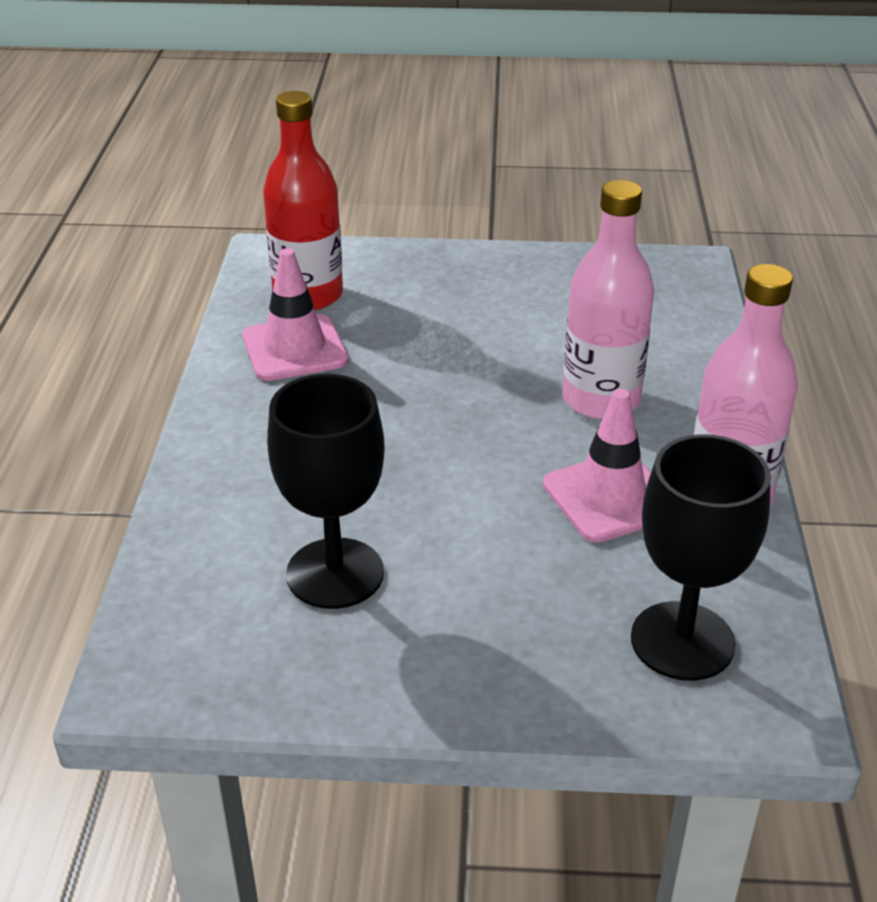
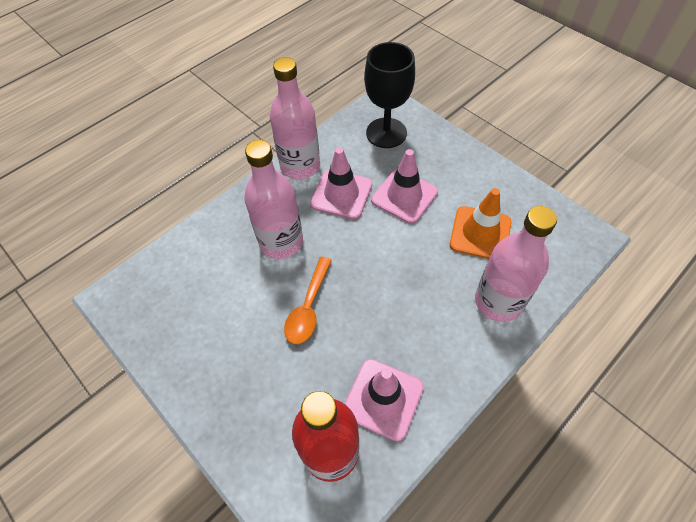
camera: 135 degrees left, 20 degrees up
black goblet [267,374,385,609] -> orange traffic cone [450,188,512,259]
none -> orange spoon [284,257,332,344]
none -> pink traffic cone [371,149,438,224]
none -> pink bottle [475,206,557,322]

